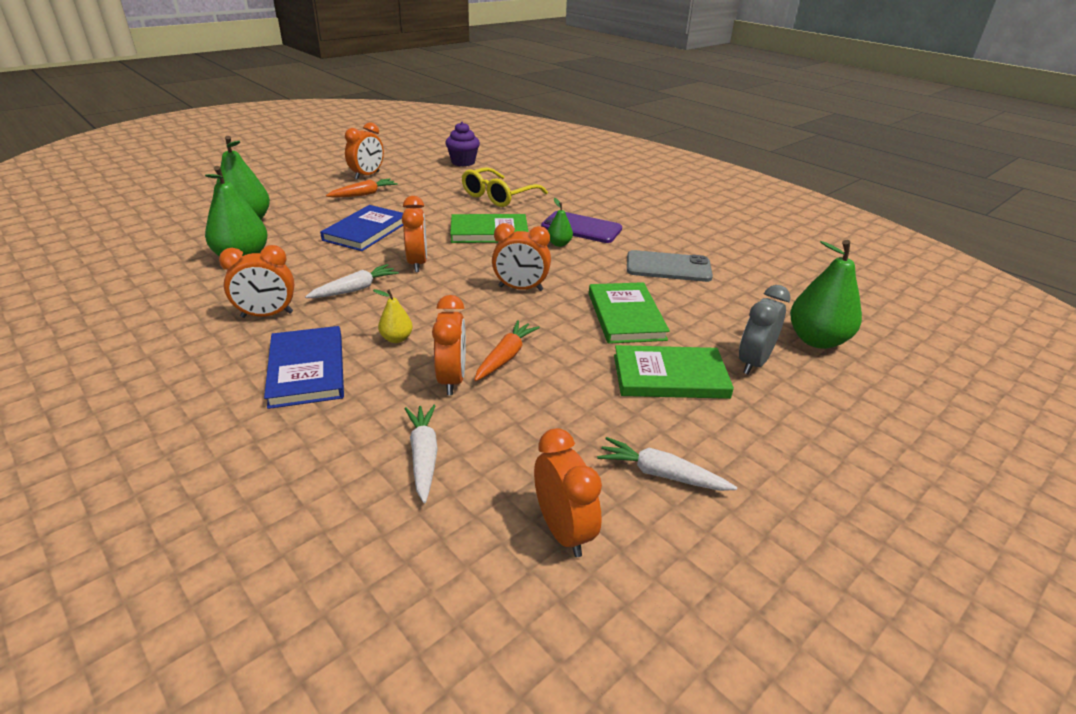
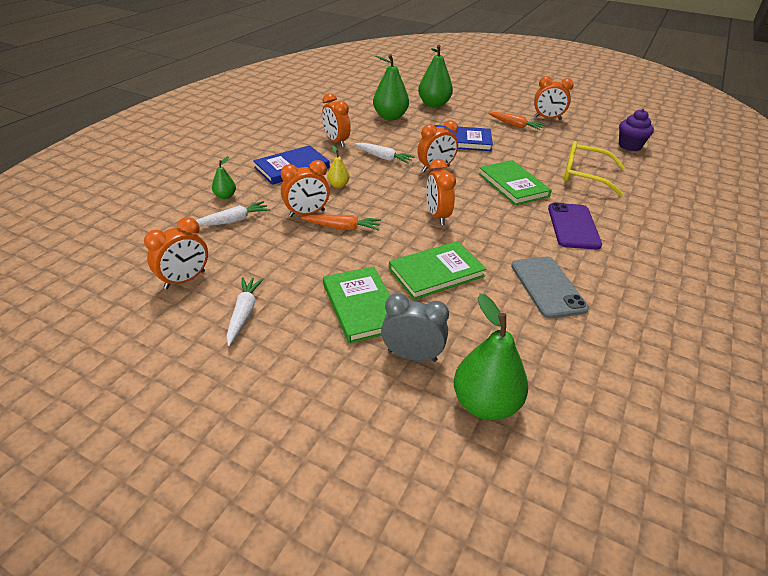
camera: 70 degrees right, 5 degrees up
green pear [548,198,573,247] -> green pear moved to [212,156,236,199]

